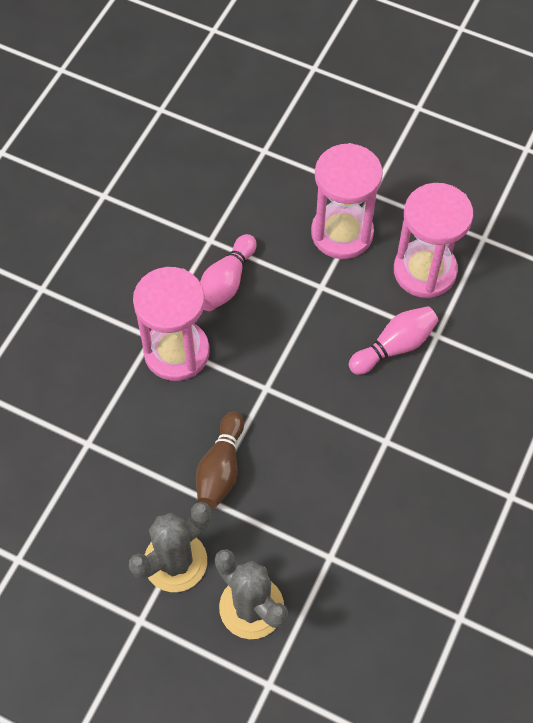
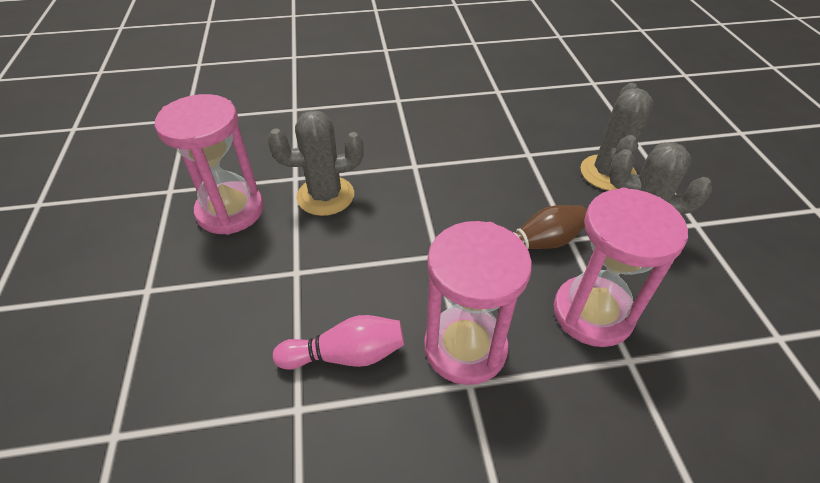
camera: 125 degrees left, 15 degrees down
pink hourglass [311,143,383,259] -> pink hourglass moved to [554,188,688,347]
pink bowling pin [349,306,439,375] -> grey cactus [268,110,364,216]

